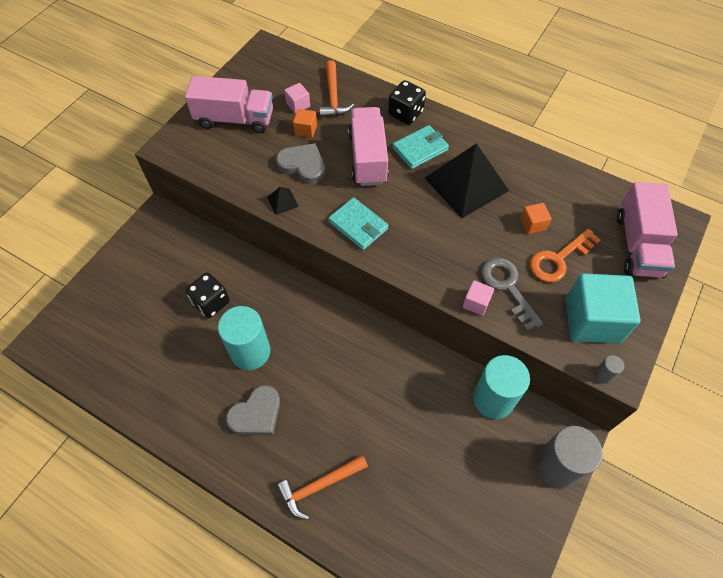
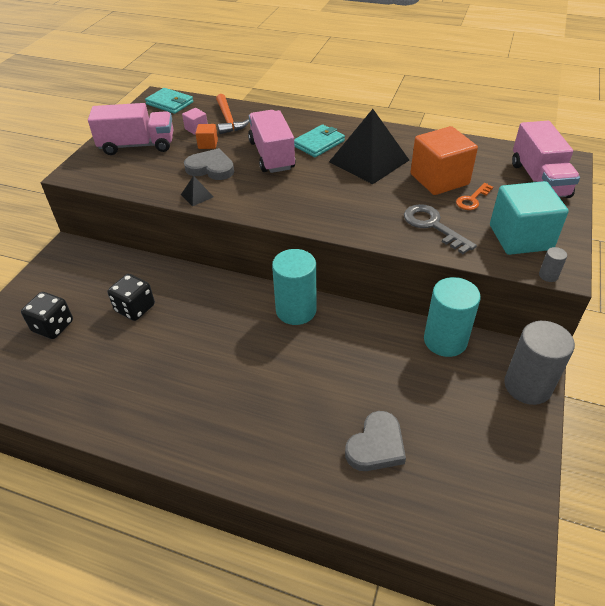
camera: 10 degrees left, 15 degrees down
turquoise cylinder [218,306,270,370] -> turquoise cylinder moved to [272,249,316,325]
grey heart [226,385,280,435] -> grey heart moved to [345,411,406,471]
orange hammer [277,455,368,520] -> none
turquoise wallet [328,197,389,250] -> turquoise wallet moved to [145,88,193,114]
black dice [388,80,426,125] -> black dice moved to [21,292,73,339]
pink cube [463,280,494,316] -> none
orange cube [520,203,551,234] -> orange cube [410,126,478,195], size x2.22
orange key [530,228,600,282] -> orange key [456,183,493,210], size x0.65

